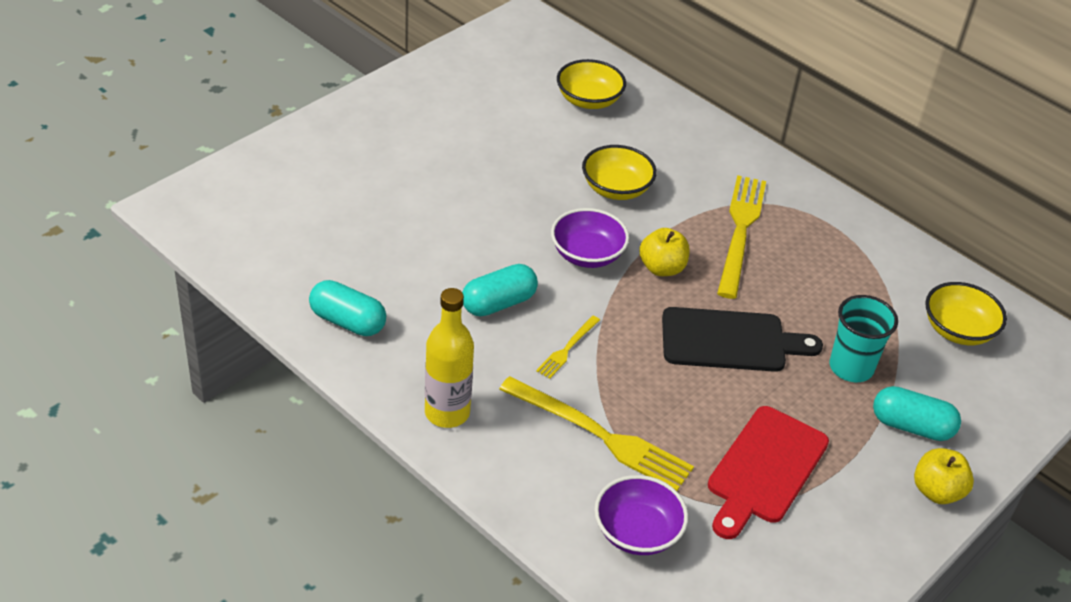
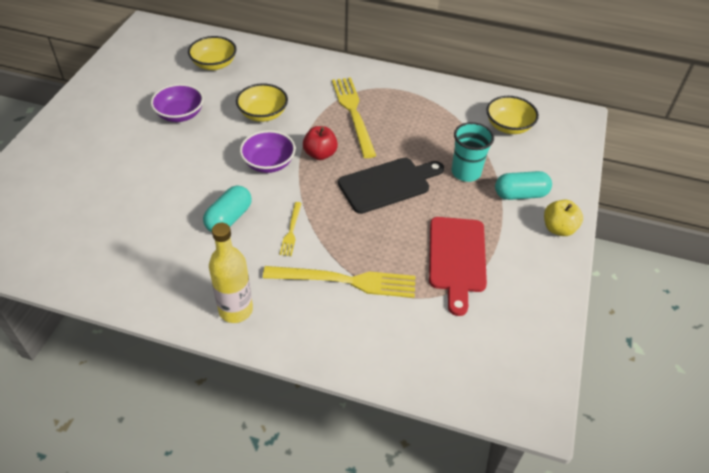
camera: 25 degrees left, 5 degrees up
turquoise capsule [309,280,386,336] -> none
purple bowl [594,475,688,555] -> purple bowl moved to [151,84,204,122]
yellow apple [639,228,690,276] -> red apple [303,126,338,160]

